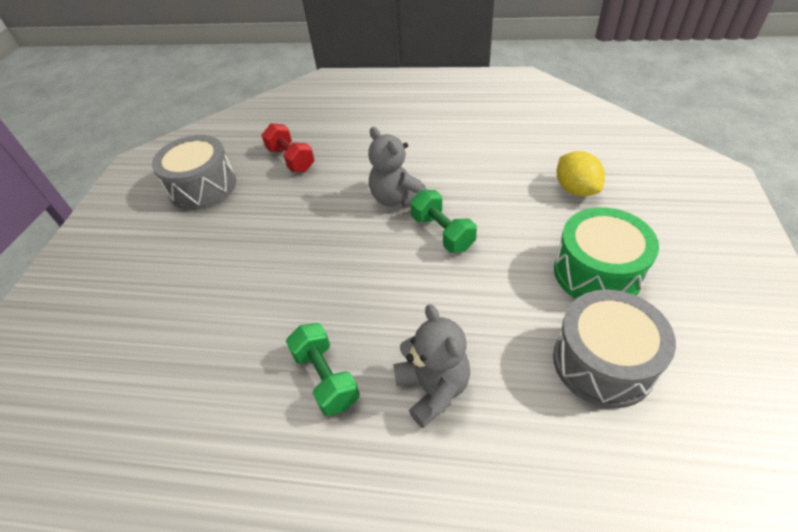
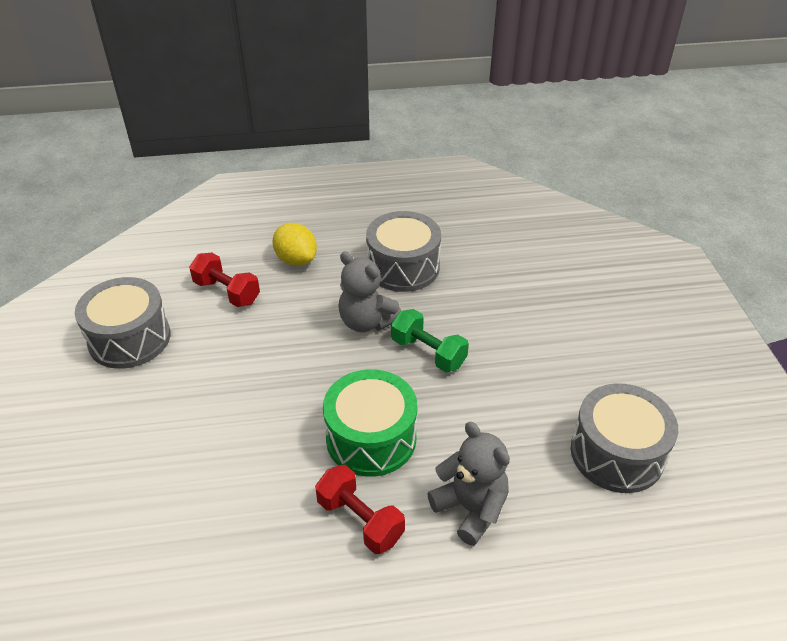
camera: 20 degrees left, 5 degrees down
green dumbbell [286,323,360,416] -> red dumbbell [315,465,405,554]
green drum [554,207,659,299] -> green drum moved to [323,369,417,477]
yellow lemon [557,151,605,196] -> yellow lemon moved to [273,223,317,266]
none -> grey drum [366,211,441,292]

